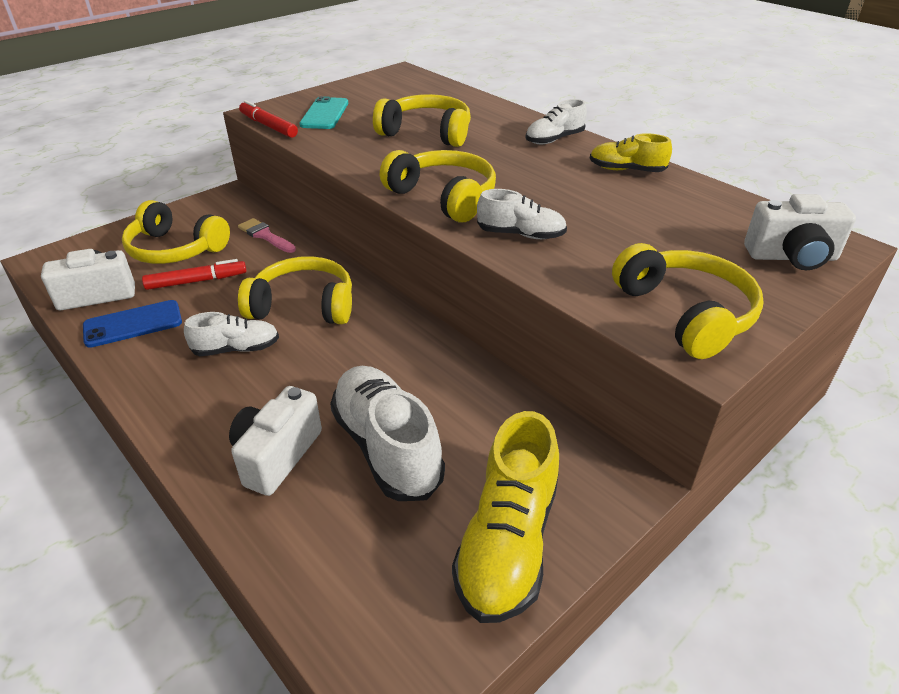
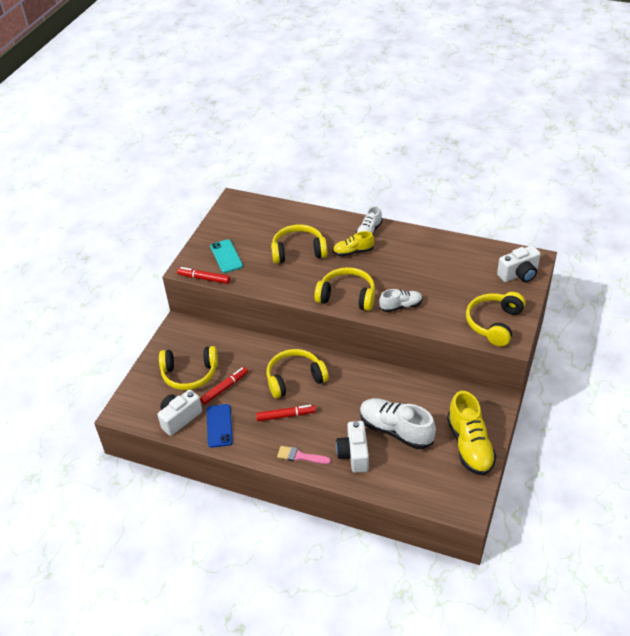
camera: 25 degrees left, 5 degrees up
blue phone [83,300,182,348] -> blue phone turned 45 degrees counterclockwise [207,404,233,448]
white shoe [184,312,279,356] -> red marker [256,405,316,421]
pink brush [238,218,296,253] -> pink brush moved to [277,446,331,464]
yellow shoe [590,133,672,172] -> yellow shoe moved to [333,231,374,256]
yellow headphones [612,243,764,359] -> yellow headphones turned 105 degrees counterclockwise [466,292,525,346]

